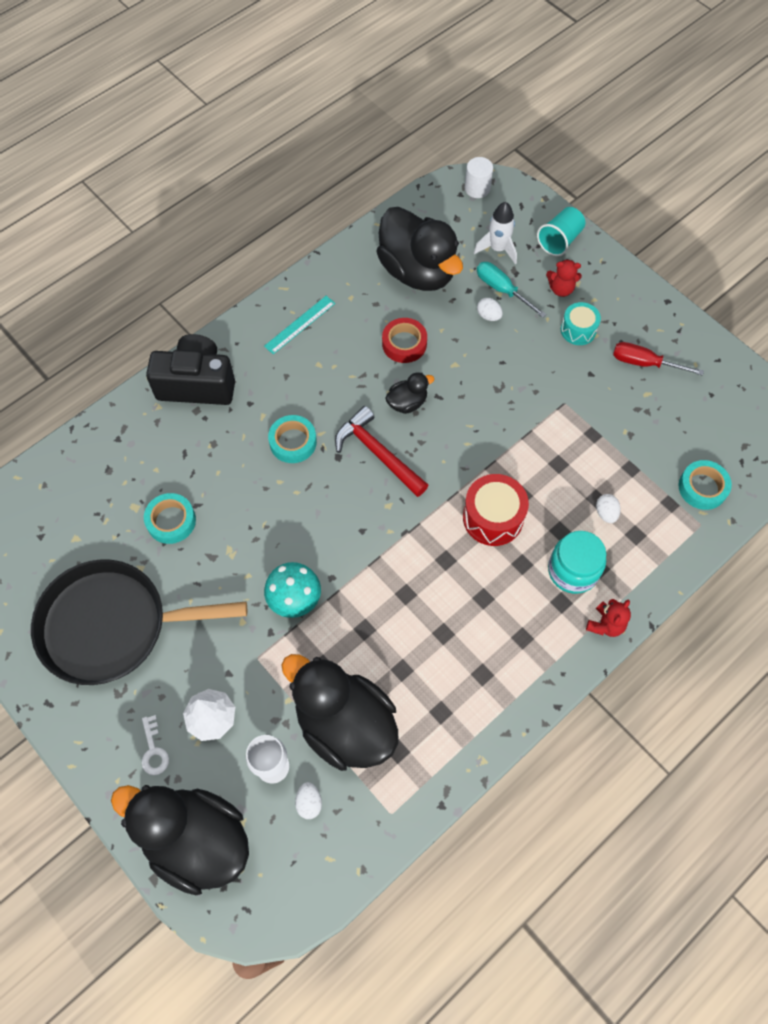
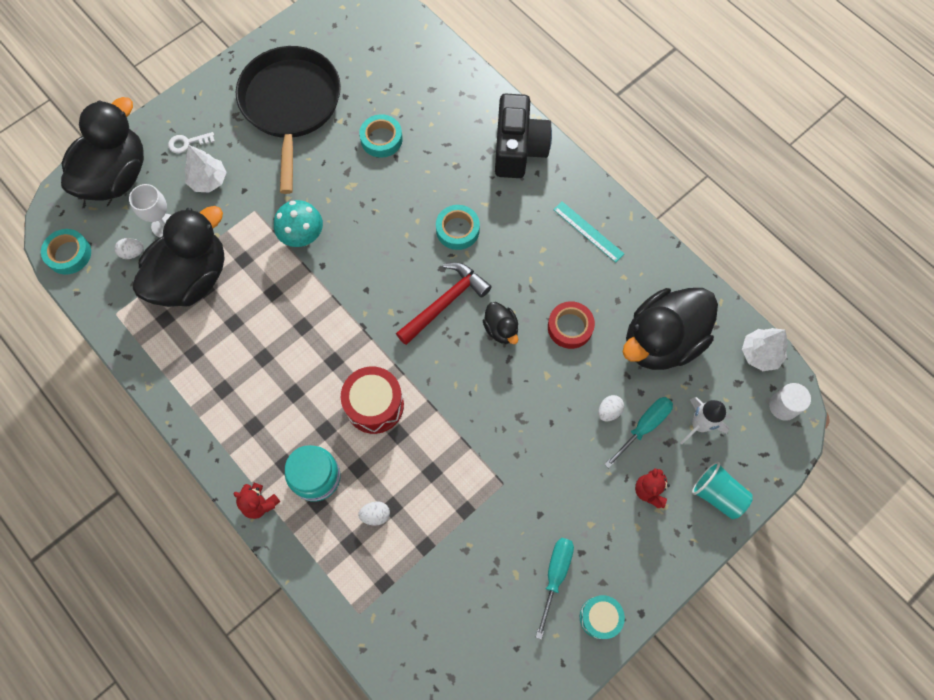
camera: 90 degrees right, 5 degrees up
turquoise drum [561,302,601,345] -> turquoise drum moved to [580,595,625,639]
red screwdriver [613,342,704,376] -> turquoise screwdriver [536,538,574,639]
turquoise tape [679,460,732,510] -> turquoise tape moved to [41,229,91,275]
none -> white tree [742,328,788,371]

